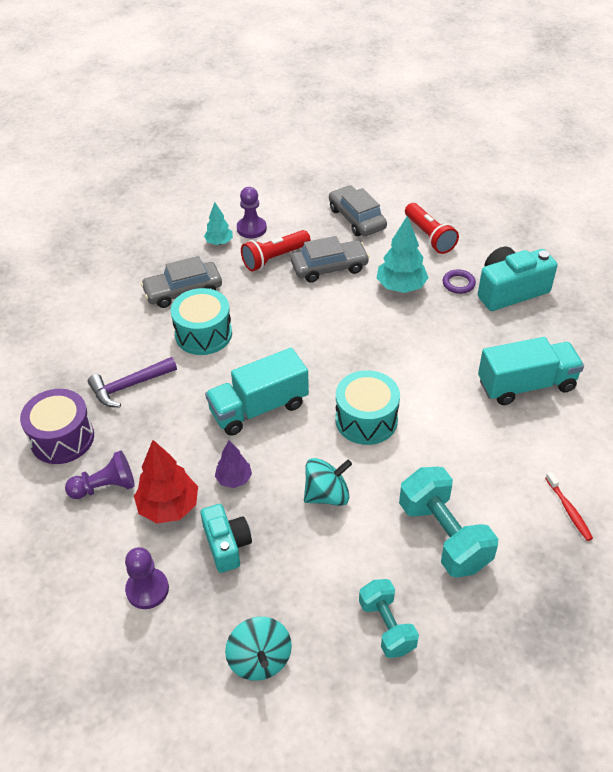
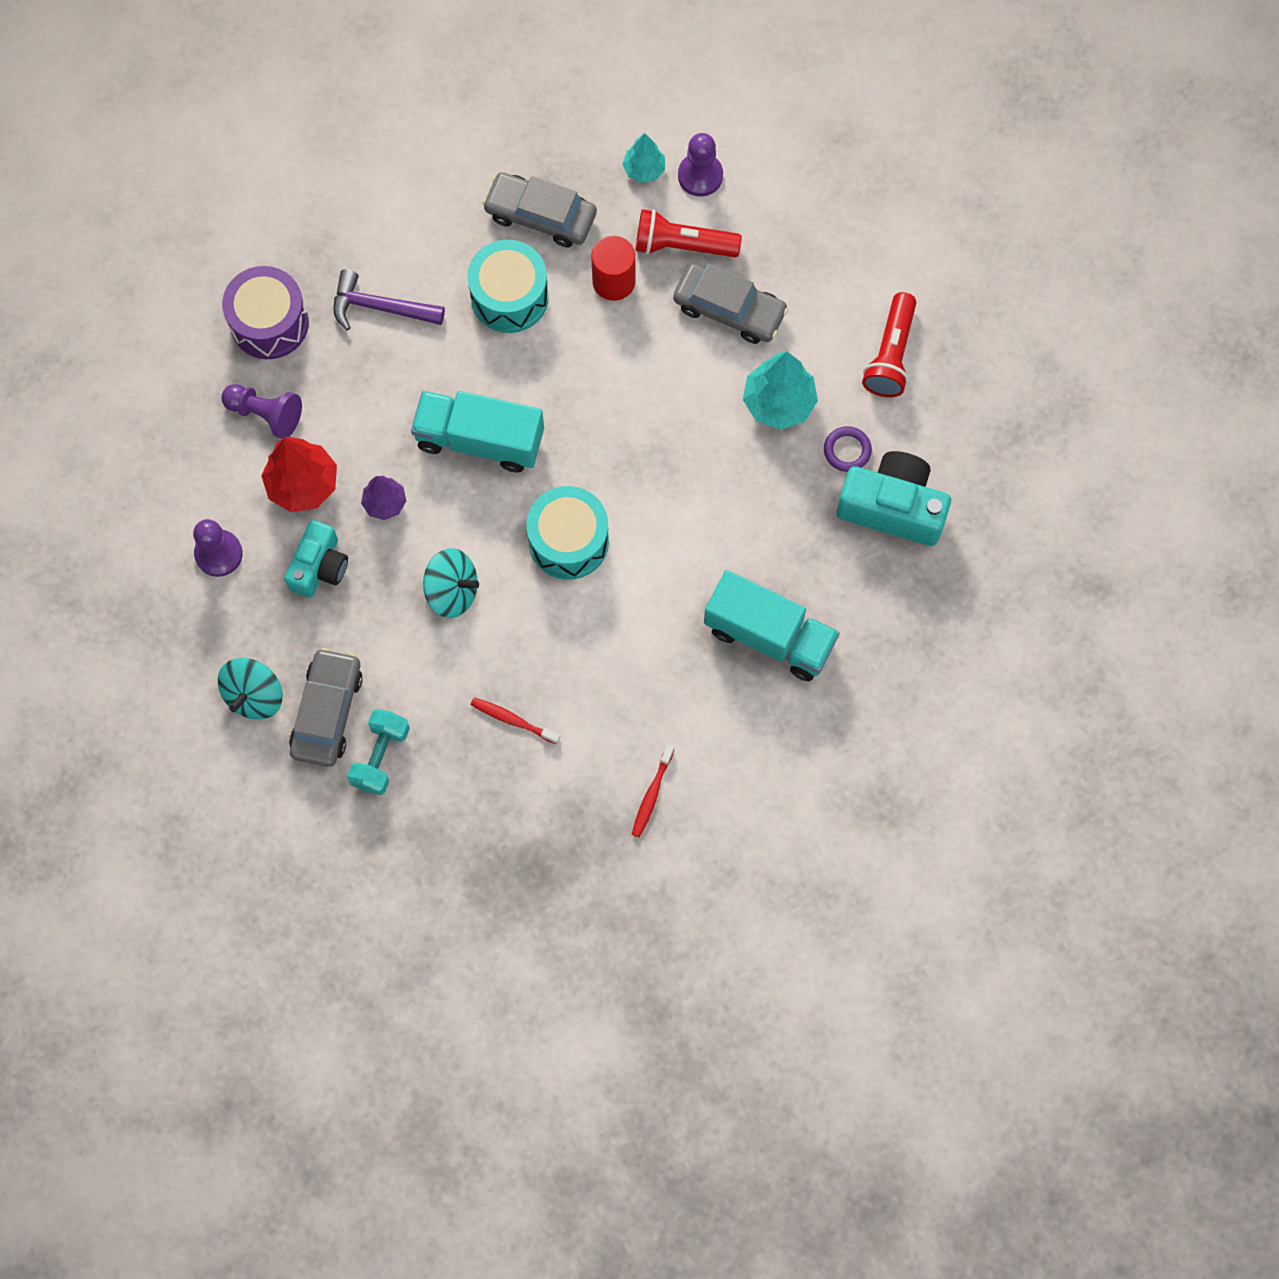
camera: 40 degrees right, 25 degrees up
grey car [329,186,387,236] -> grey car moved to [289,648,363,767]
turquoise dumbbell [399,467,498,578] -> red toothbrush [471,698,560,745]
none -> red cylinder [591,236,635,301]

